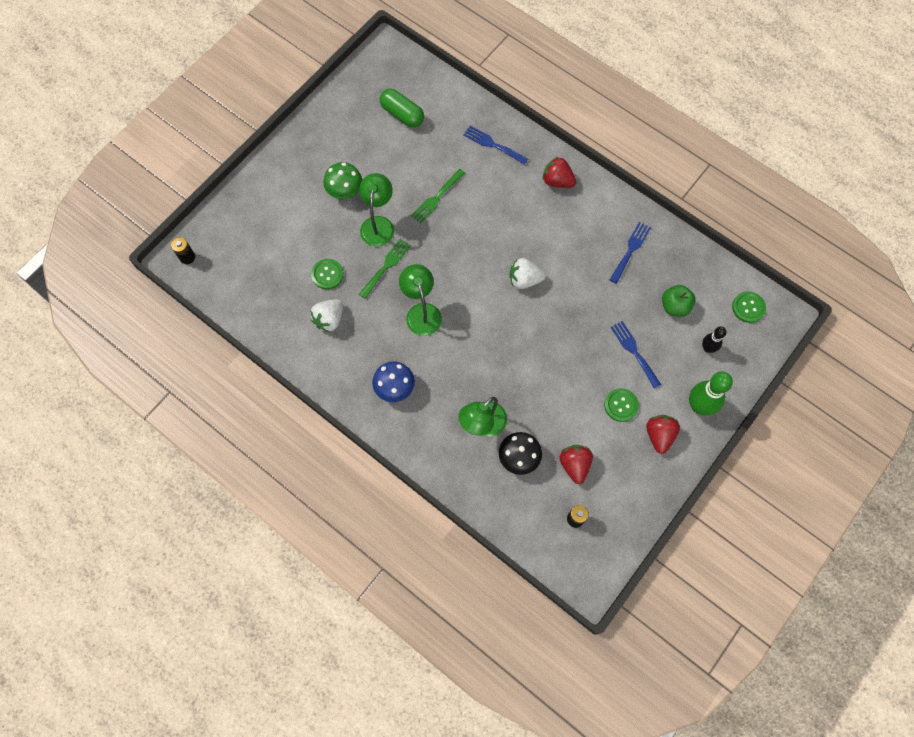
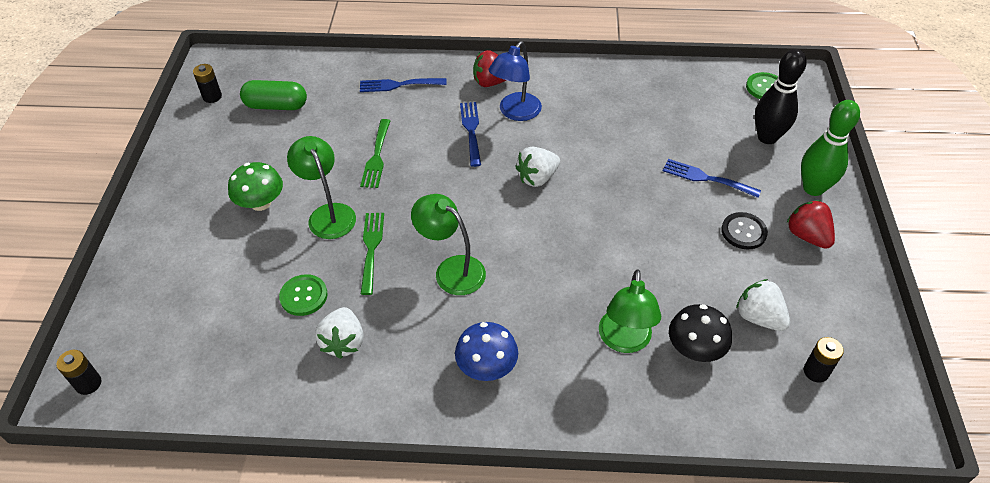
camera: 35 degrees left, 20 degrees down
red strawberry [560,445,593,484] -> white strawberry [736,279,790,331]
green button [604,388,639,422] -> black button [721,212,768,249]
blue fork [610,222,651,284] -> blue fork moved to [460,102,481,167]
green apple [662,285,696,317] -> none
black bowling pin [702,326,727,353] -> black bowling pin [755,49,807,144], size x1.72
none -> black battery [193,64,222,103]
none -> blue lamp [489,41,542,121]

